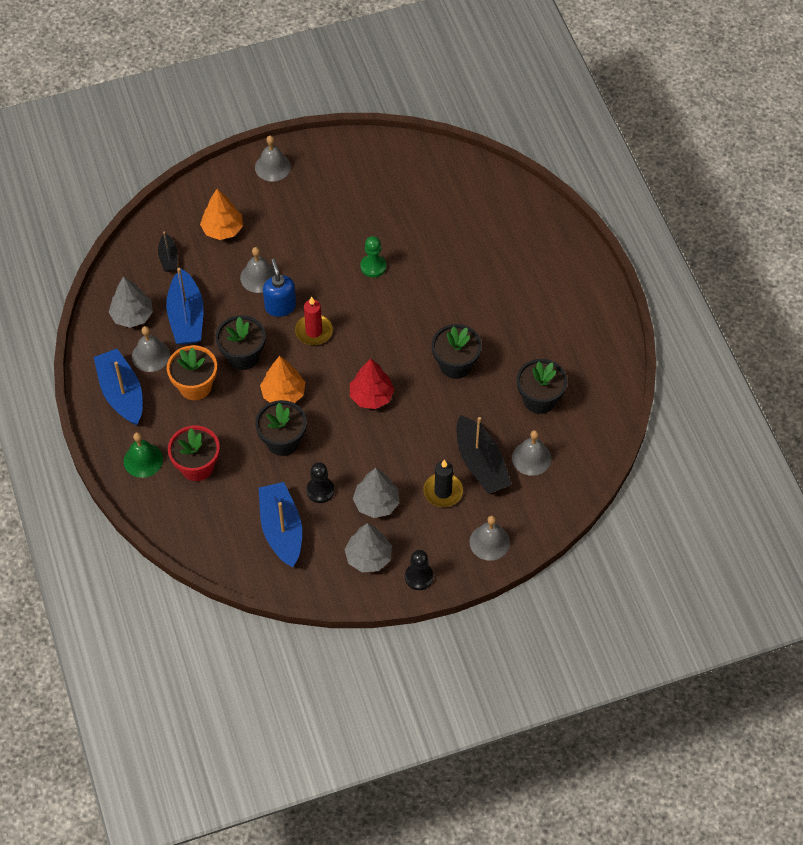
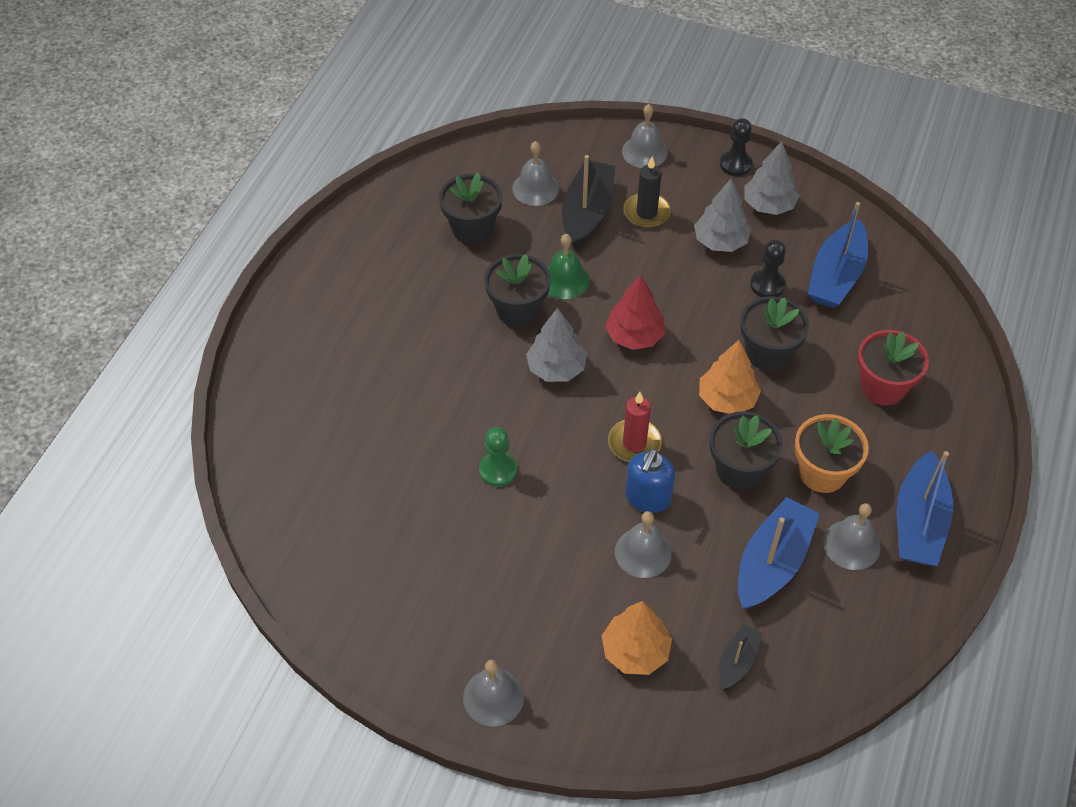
camera: 140 degrees left, 5 degrees down
grey tree [109,276,153,328] -> grey tree moved to [526,308,587,382]
green bell [124,432,163,478] -> green bell moved to [547,234,590,299]

